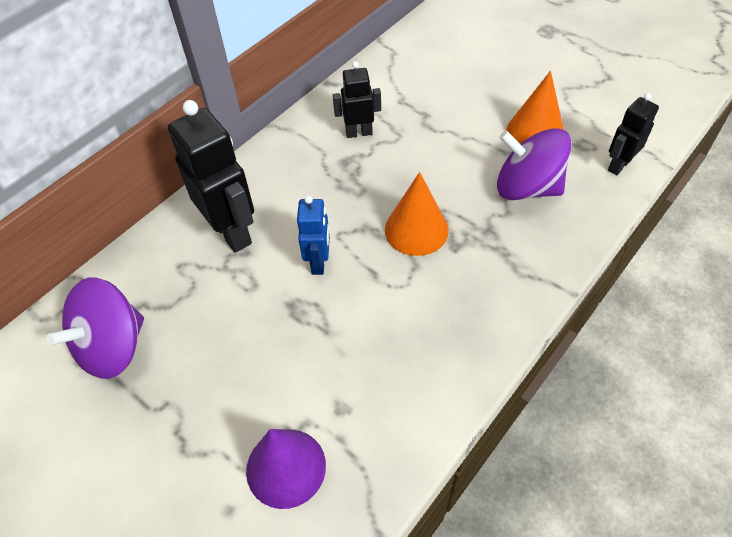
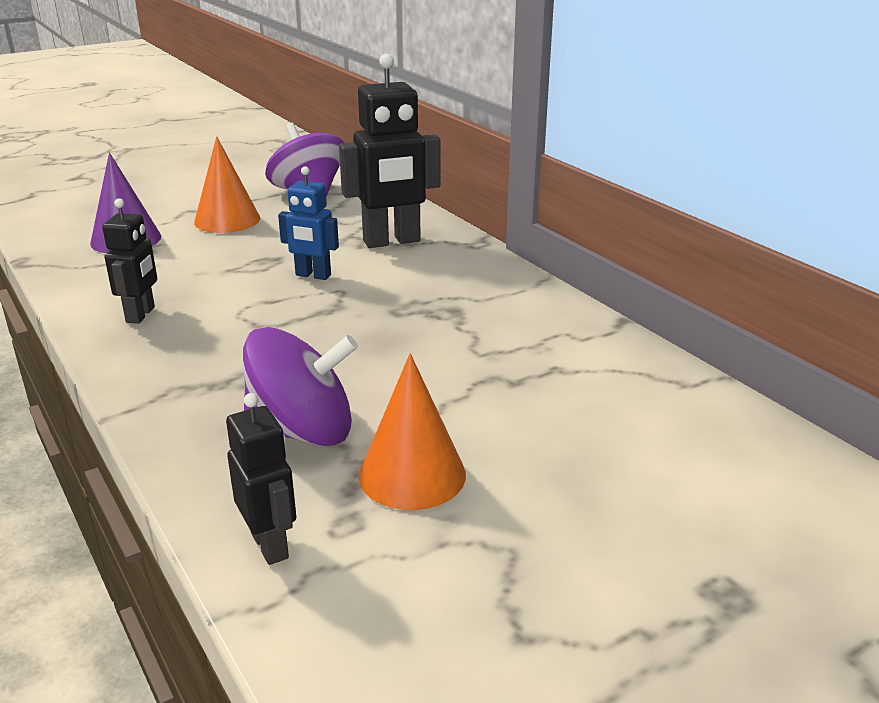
camera: 105 degrees right, 25 degrees down
black robot [333,61,381,138] -> black robot moved to [102,198,157,324]
orange cone [385,172,449,256] -> orange cone moved to [194,136,260,233]
purple spinning top [497,128,572,200] -> purple spinning top turned 45 degrees clockwise [243,327,358,446]

